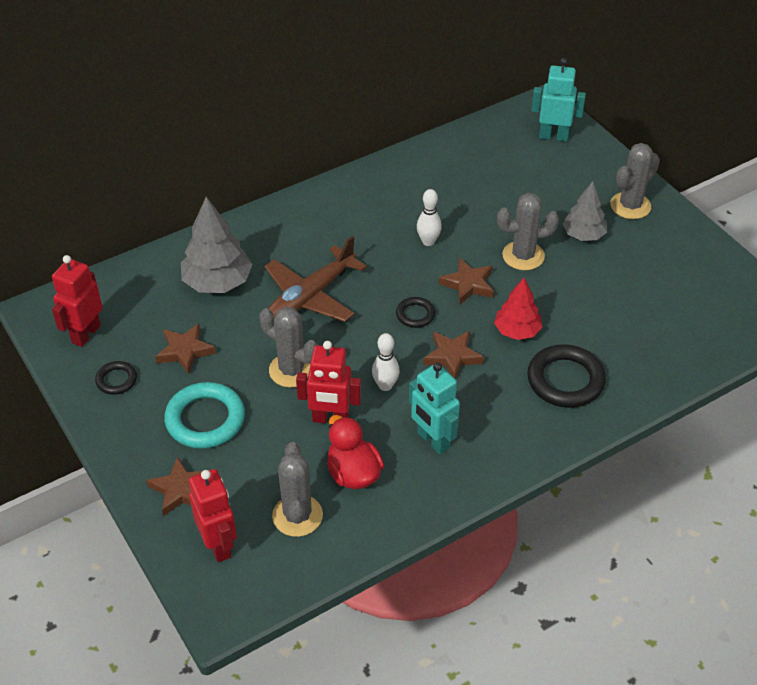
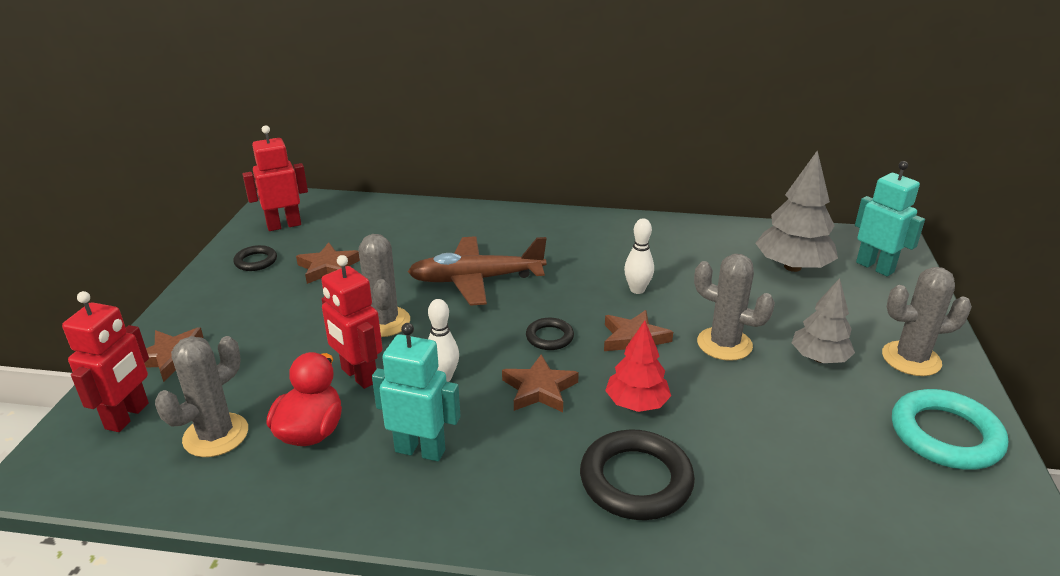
camera: 40 degrees right, 15 degrees down
turquoise ring [164,382,245,449] -> turquoise ring moved to [892,389,1008,470]
grey tree [181,197,253,293] -> grey tree moved to [756,150,838,272]
turquoise robot [409,362,460,454] -> turquoise robot turned 105 degrees clockwise [372,323,460,461]

